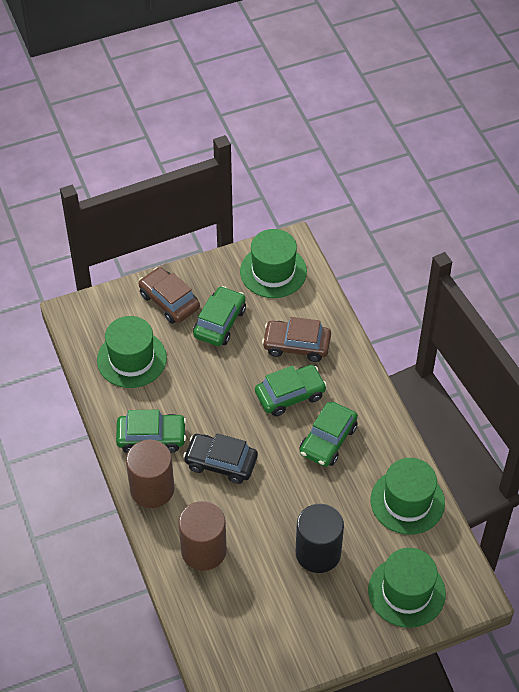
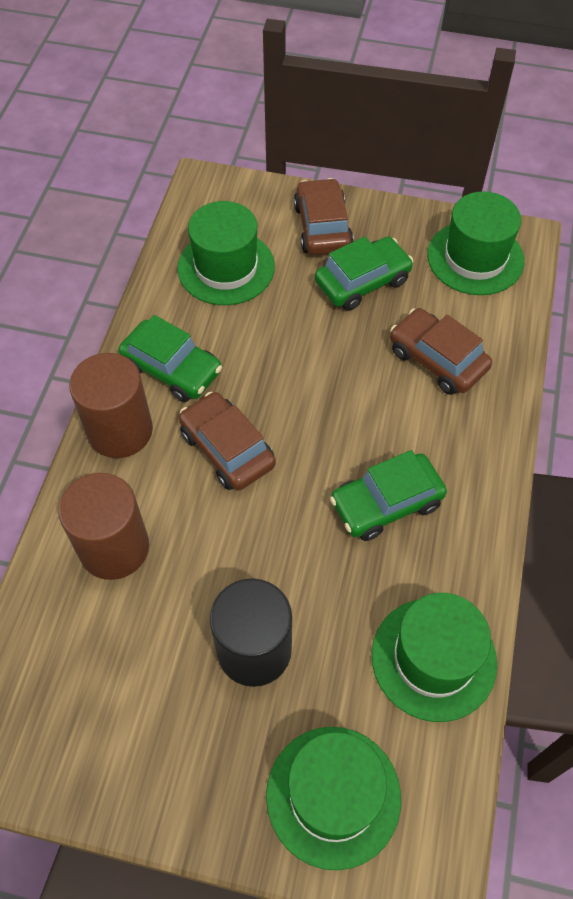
camera: 35 degrees right, 5 degrees up
black car [183,433,258,484] -> brown car [179,392,276,490]
green car [255,365,327,416] -> none

